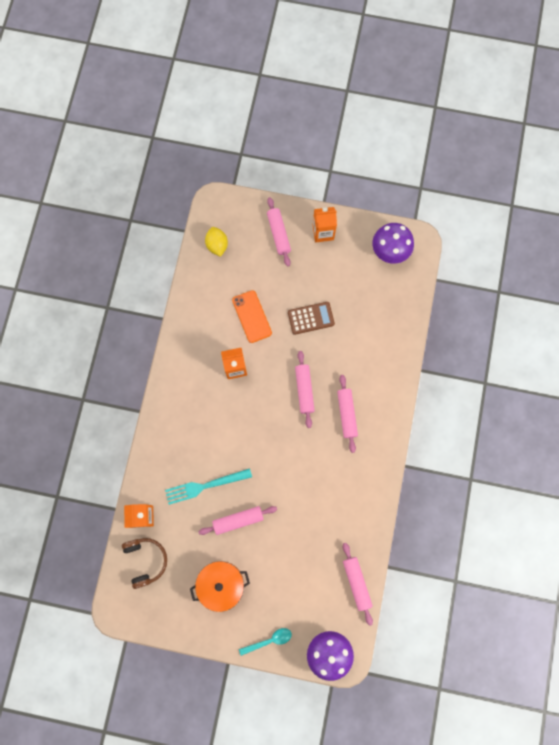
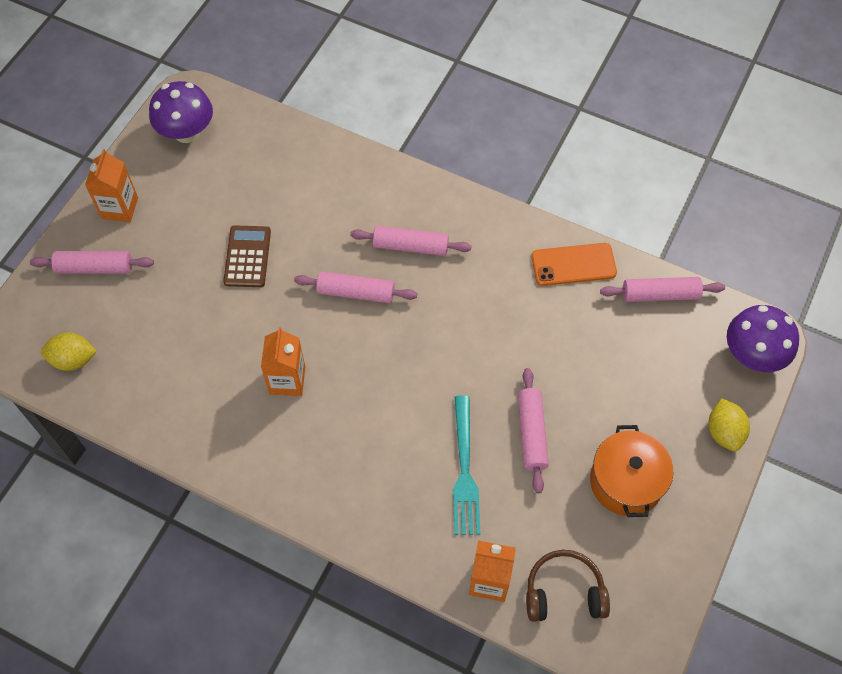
camera: 75 degrees left, 15 degrees down
orange phone [232,290,272,343] -> orange phone moved to [531,243,617,286]
turquoise spoon [239,628,292,656] -> yellow lemon [709,398,750,451]

